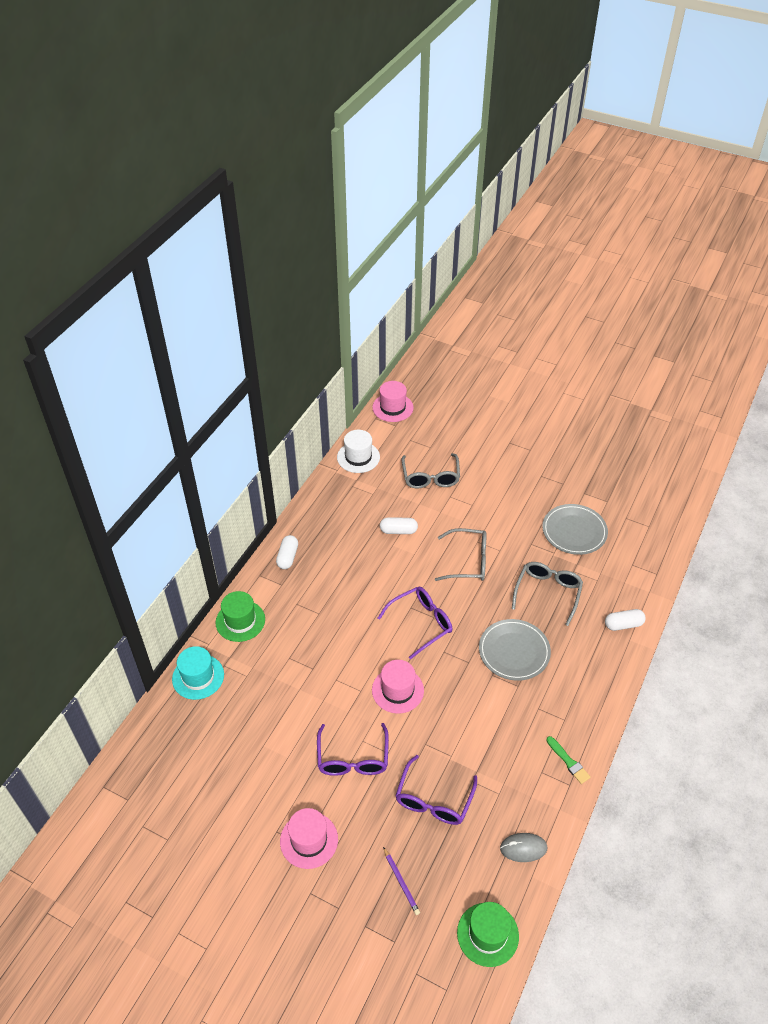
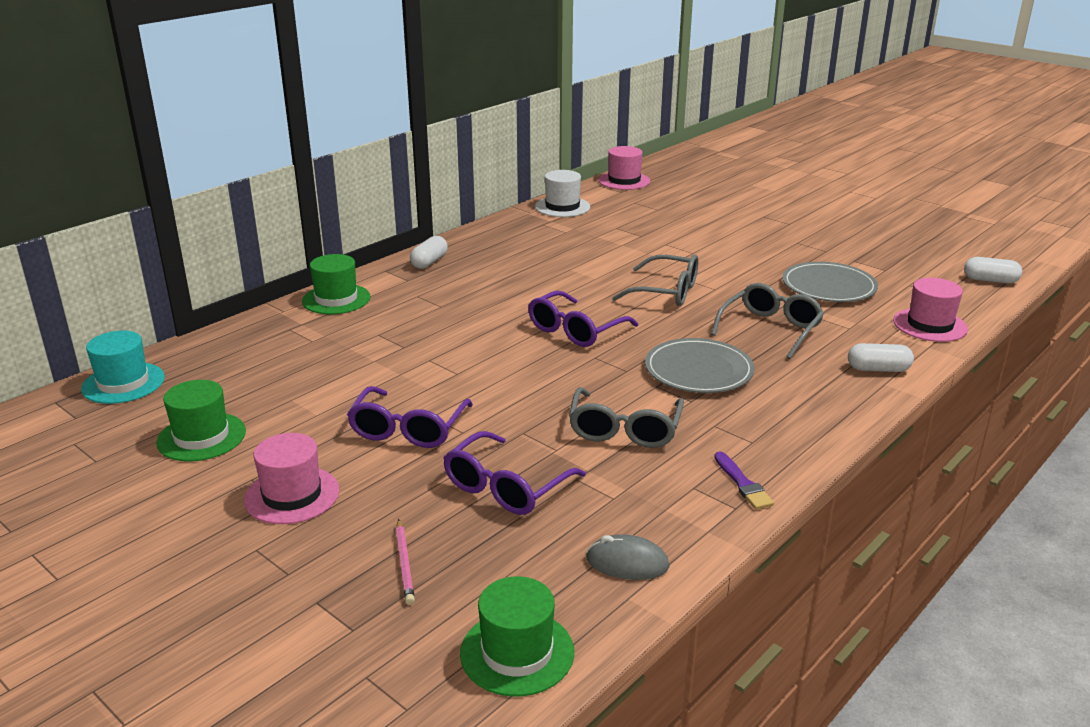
camera: 15 degrees right, 20 degrees down
turquoise hat [172,646,224,700] -> turquoise hat moved to [81,331,165,404]
pink hat [372,660,424,714] -> pink hat moved to [893,278,968,342]
purple glasses [378,587,452,659] -> purple glasses turned 150 degrees clockwise [528,291,638,347]
white capsule [380,517,418,534] -> white capsule moved to [964,257,1022,284]
purple pencil [383,847,420,915] -> pink pencil [396,519,415,605]
grey glasses [402,453,460,488] -> grey glasses moved to [569,387,684,448]
green brush [546,736,591,784] -> purple brush [714,452,774,509]
none -> green hat [156,380,246,461]

